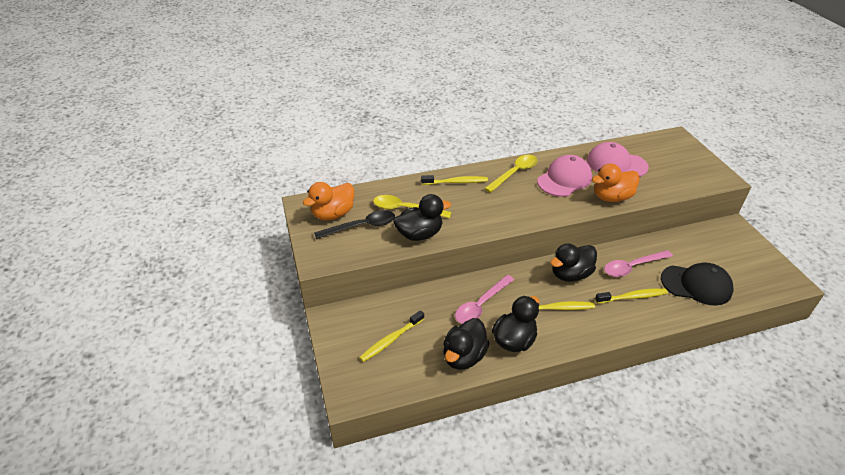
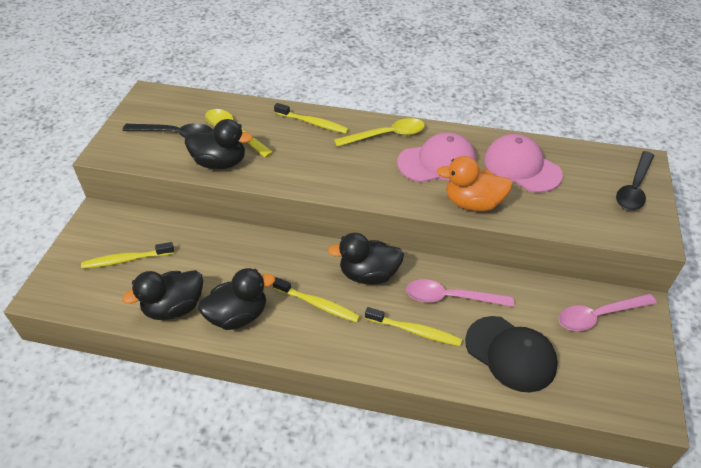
camera: 30 degrees right, 5 degrees up
orange duck [303,182,354,220] -> none
pink spoon [455,275,514,324] -> pink spoon moved to [558,294,657,331]
none -> black spoon [616,151,654,210]

